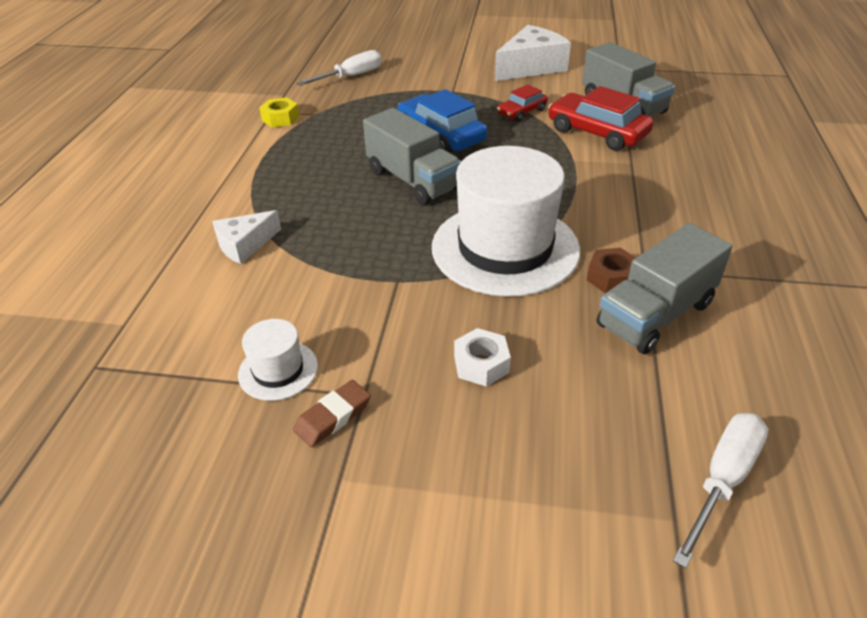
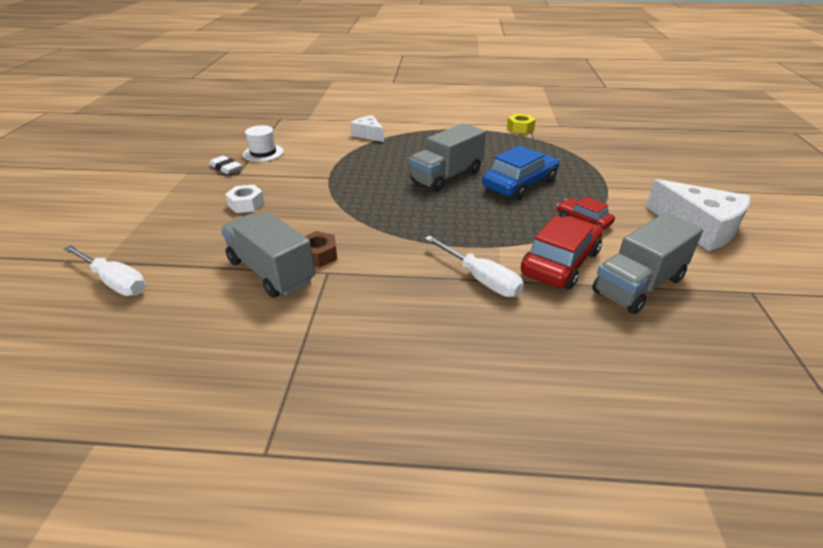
camera: 85 degrees right, 5 degrees down
brown eraser [293,380,371,447] -> white eraser [209,156,242,174]
white screwdriver [297,50,382,86] -> white screwdriver moved to [425,235,524,297]
white hat [432,146,580,297] -> none

